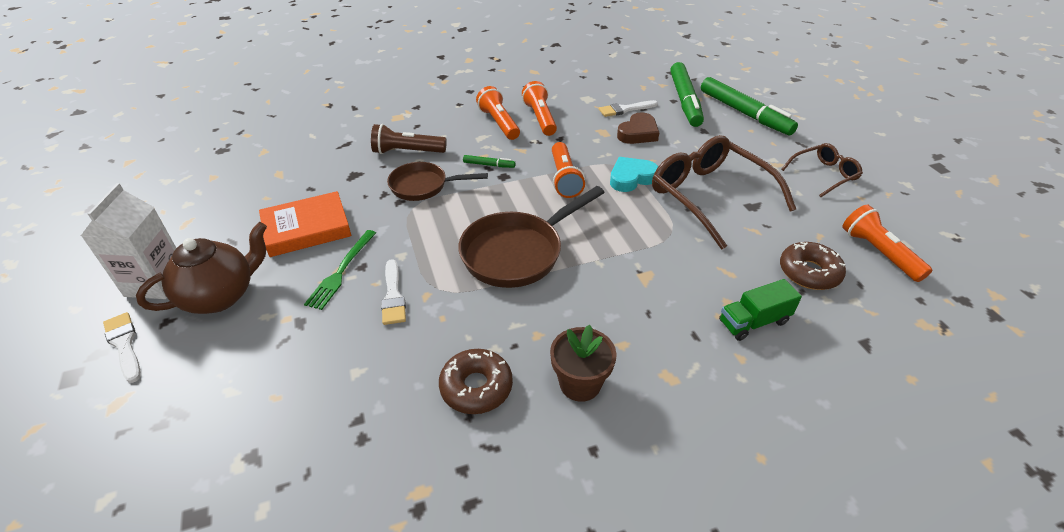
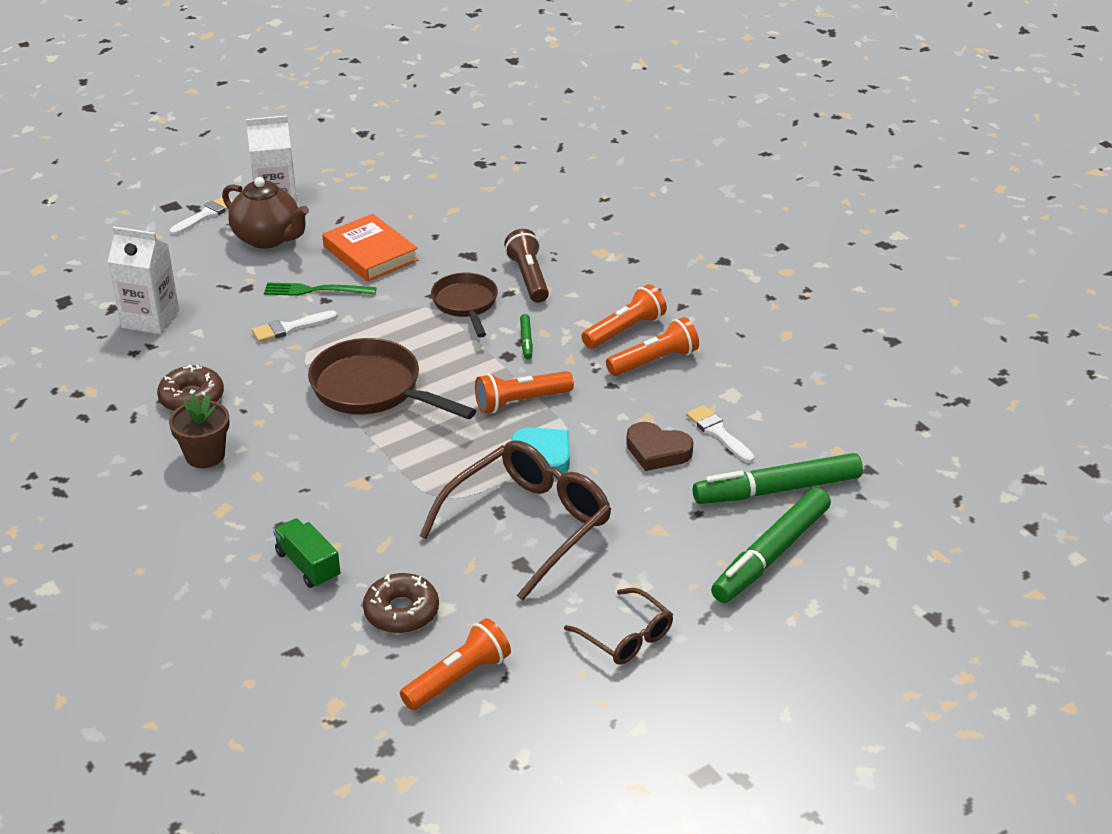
camera: 75 degrees right, 5 degrees down
none -> white carton [108,227,179,334]

